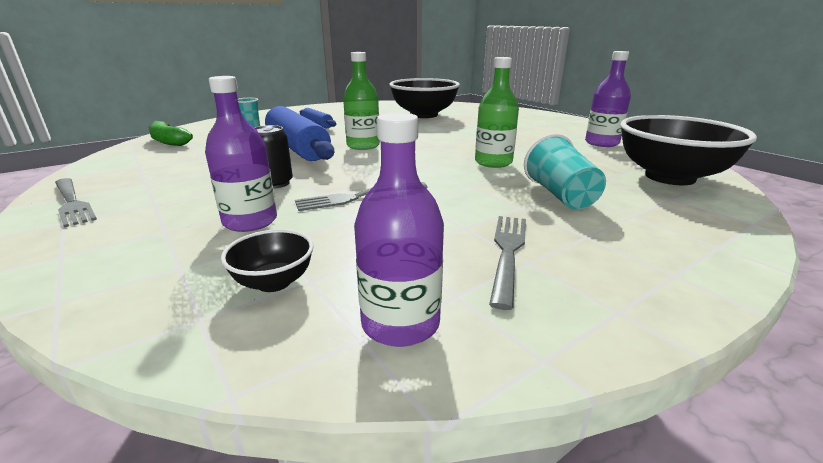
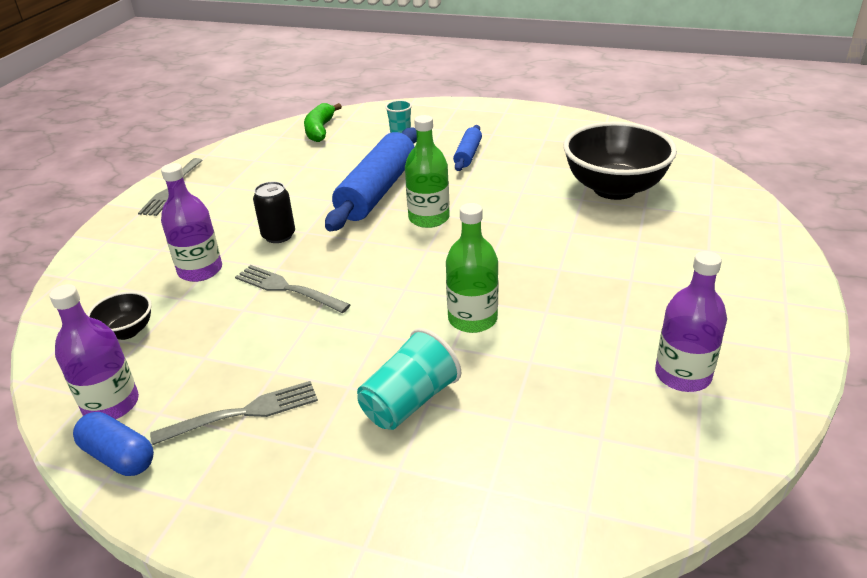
camera: 55 degrees right, 10 degrees up
black bowl [620,115,757,185] -> none
none -> blue capsule [73,412,154,476]

